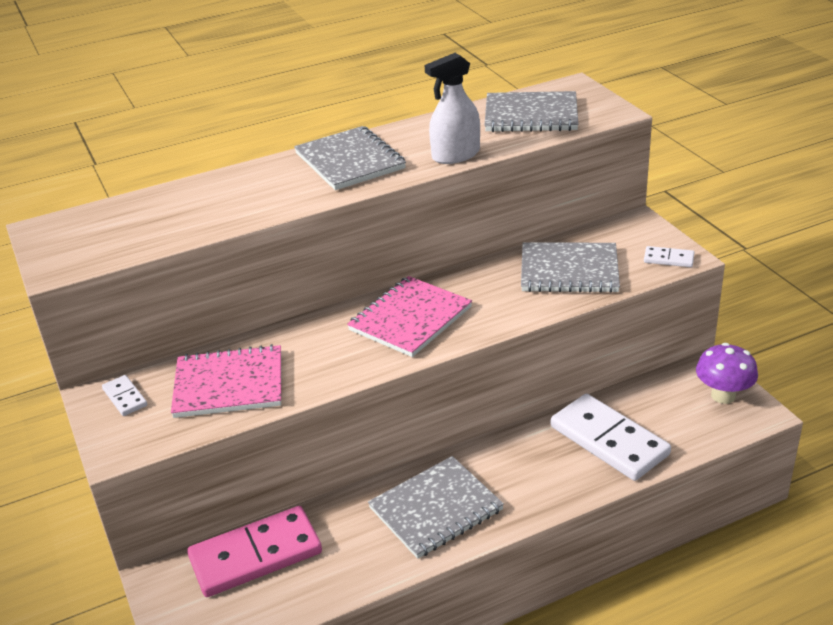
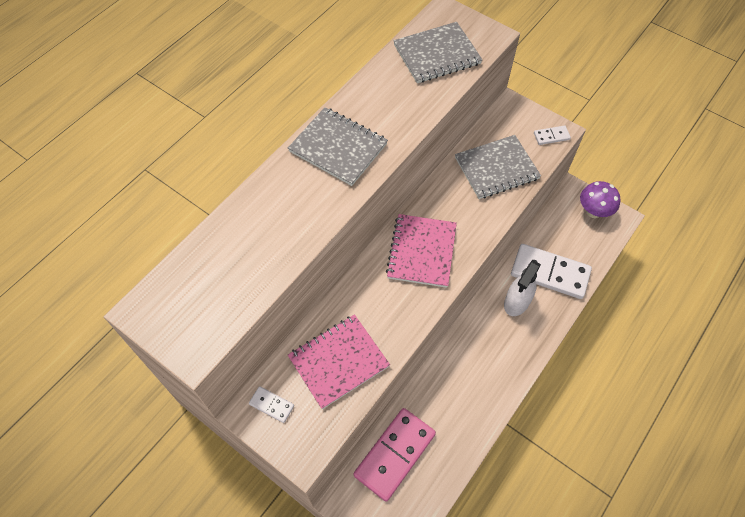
camera: 30 degrees left, 25 degrees up
grey notebook [368,456,504,559] -> none
white spray bottle [425,53,480,164] -> white spray bottle moved to [504,260,541,316]

